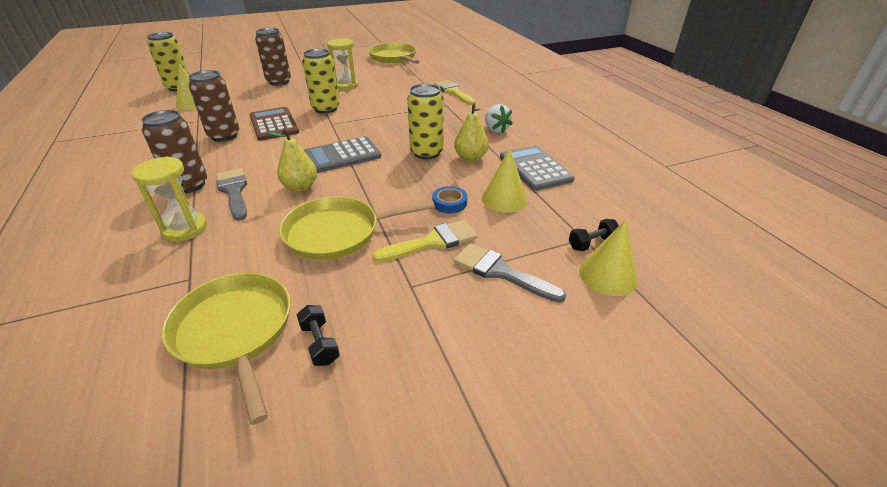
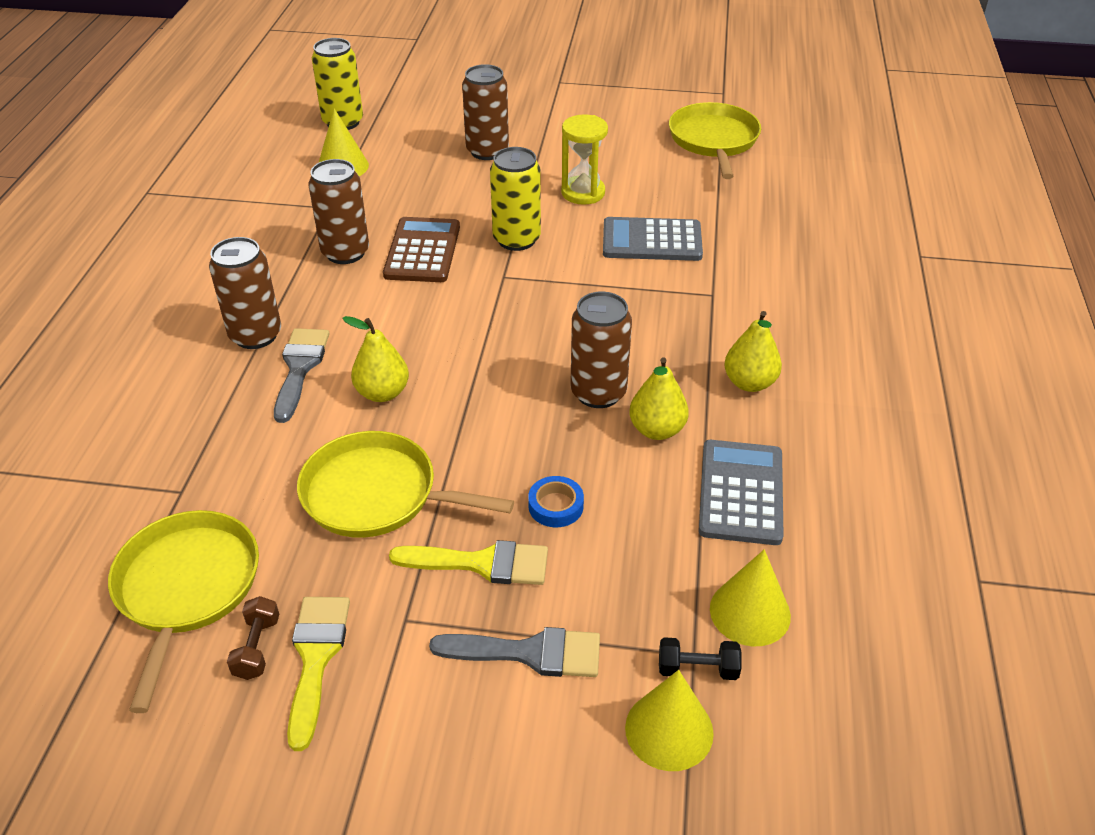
camera: 30 degrees right, 5 degrees up
yellow hourglass [132,156,207,242] -> none
black dumbbell [296,305,340,366] -> brown dumbbell [227,596,279,680]
grey calculator [304,136,381,173] -> grey calculator moved to [603,217,703,261]
yellow can [407,84,444,159] -> brown can [570,292,632,408]
yellow brush [435,80,476,105] -> yellow brush moved to [287,597,350,751]
grey brush [454,243,566,303] -> grey brush turned 120 degrees clockwise [429,627,600,677]
yellow cone [482,148,527,213] -> yellow cone moved to [710,549,791,646]
white strawberry [485,104,513,133] -> yellow pear [724,311,782,392]

